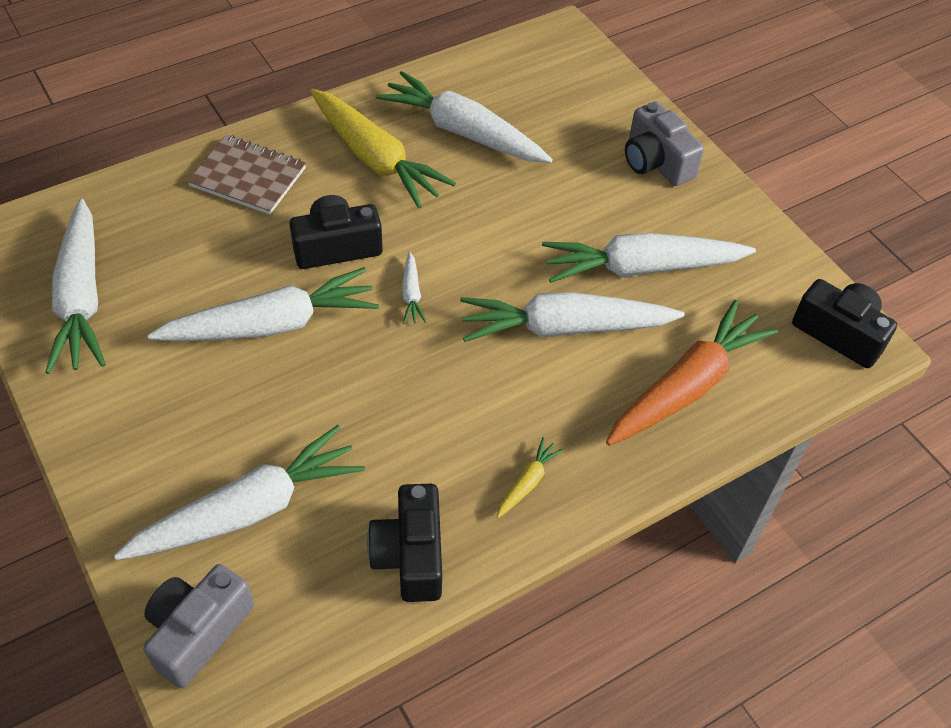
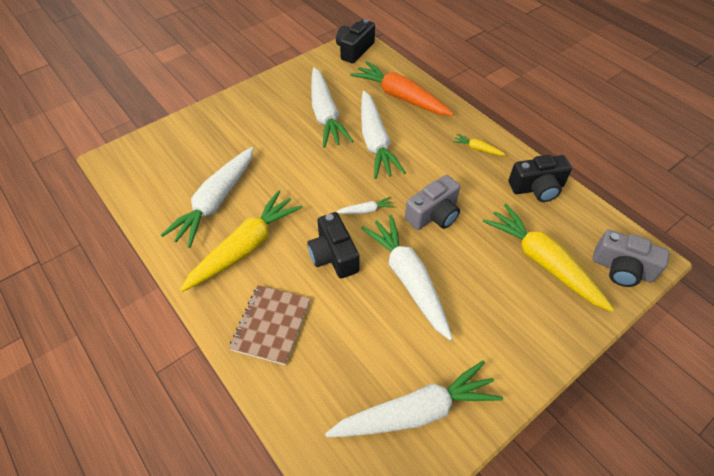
camera: 95 degrees left, 0 degrees up
white carrot [114,425,365,560] -> yellow carrot [483,204,614,312]
grey camera [625,101,704,186] -> grey camera moved to [405,175,460,230]

